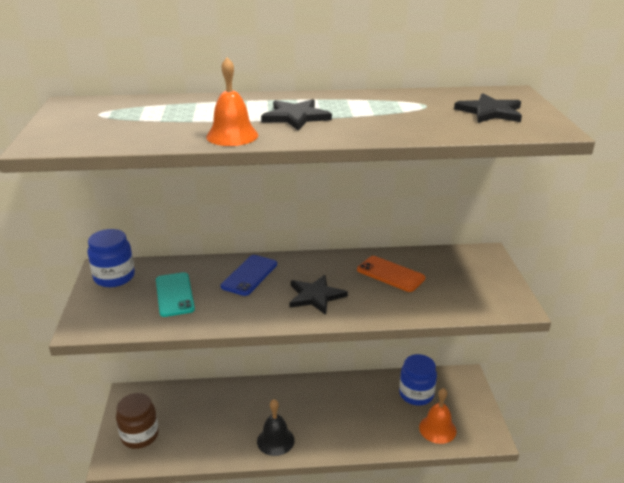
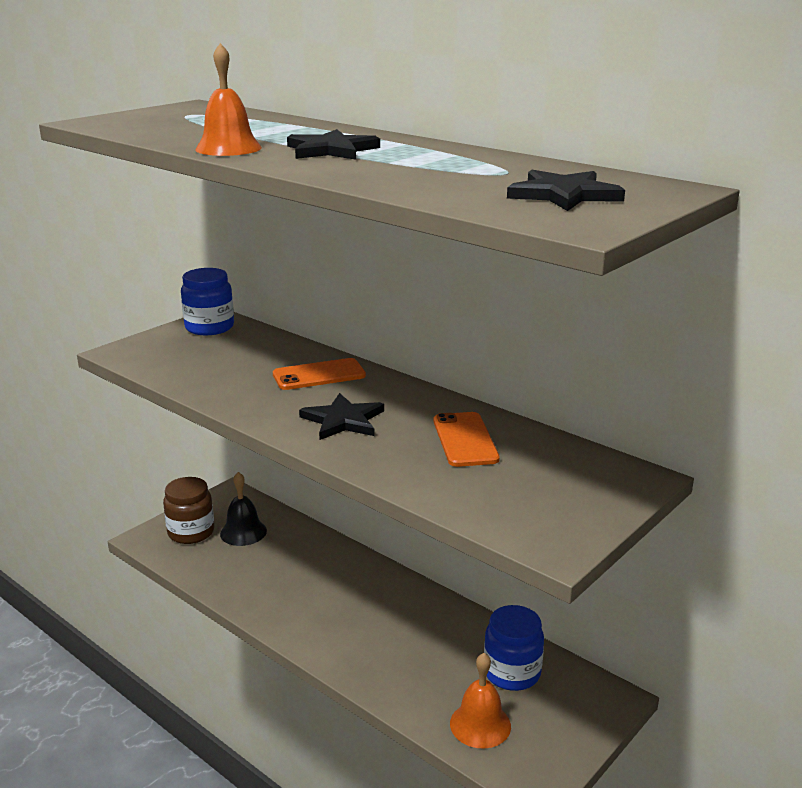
camera: 45 degrees right, 5 degrees down
turquoise phone [156,272,195,317] -> none
blue phone [221,255,277,296] -> orange phone [273,358,366,390]
black bell [257,399,295,456] -> black bell moved to [220,472,267,546]

